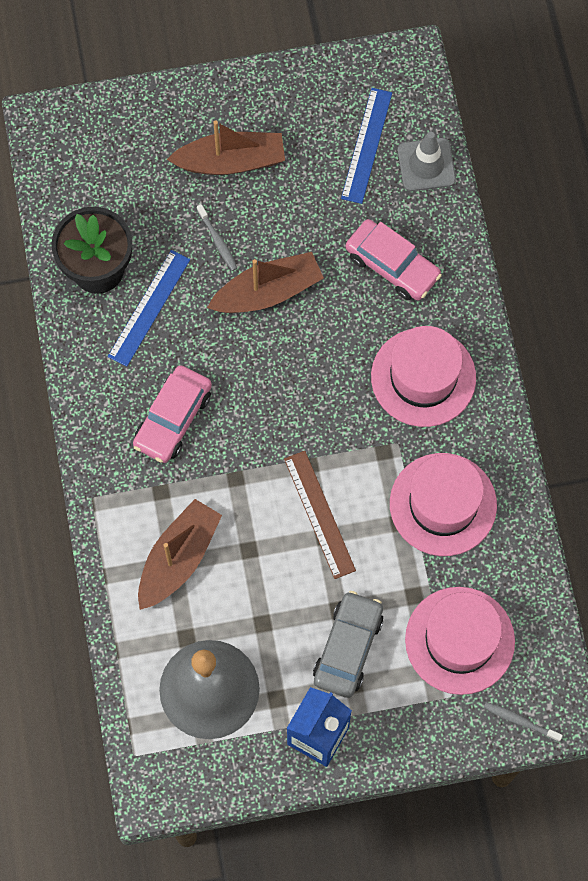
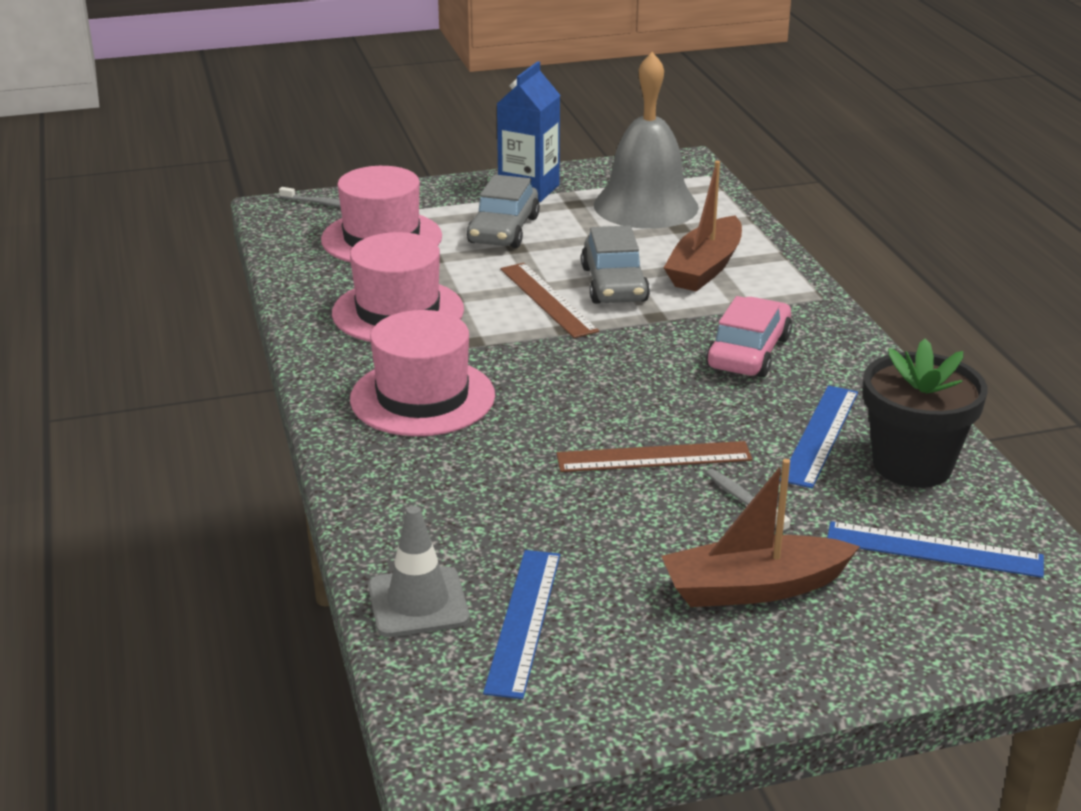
camera: 175 degrees right, 40 degrees down
brown boat [207,252,324,313] -> brown ruler [556,441,752,472]
pink car [346,219,442,300] -> none
none -> grey car [581,225,650,304]
none -> blue ruler [827,521,1044,578]

